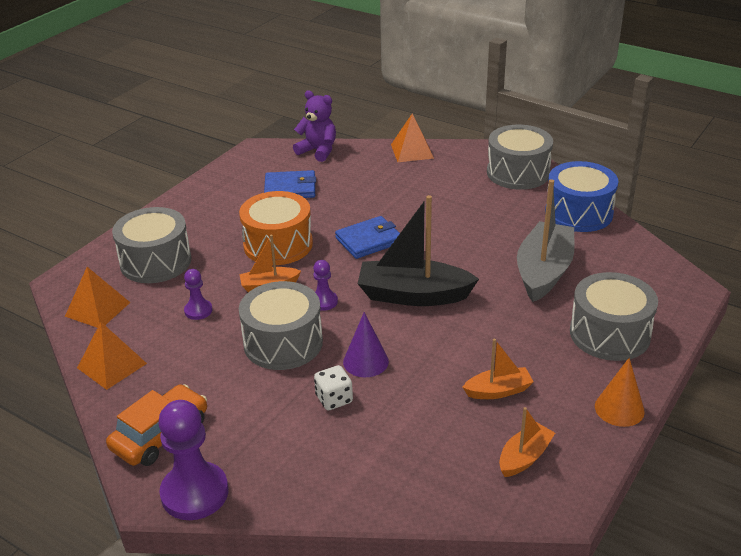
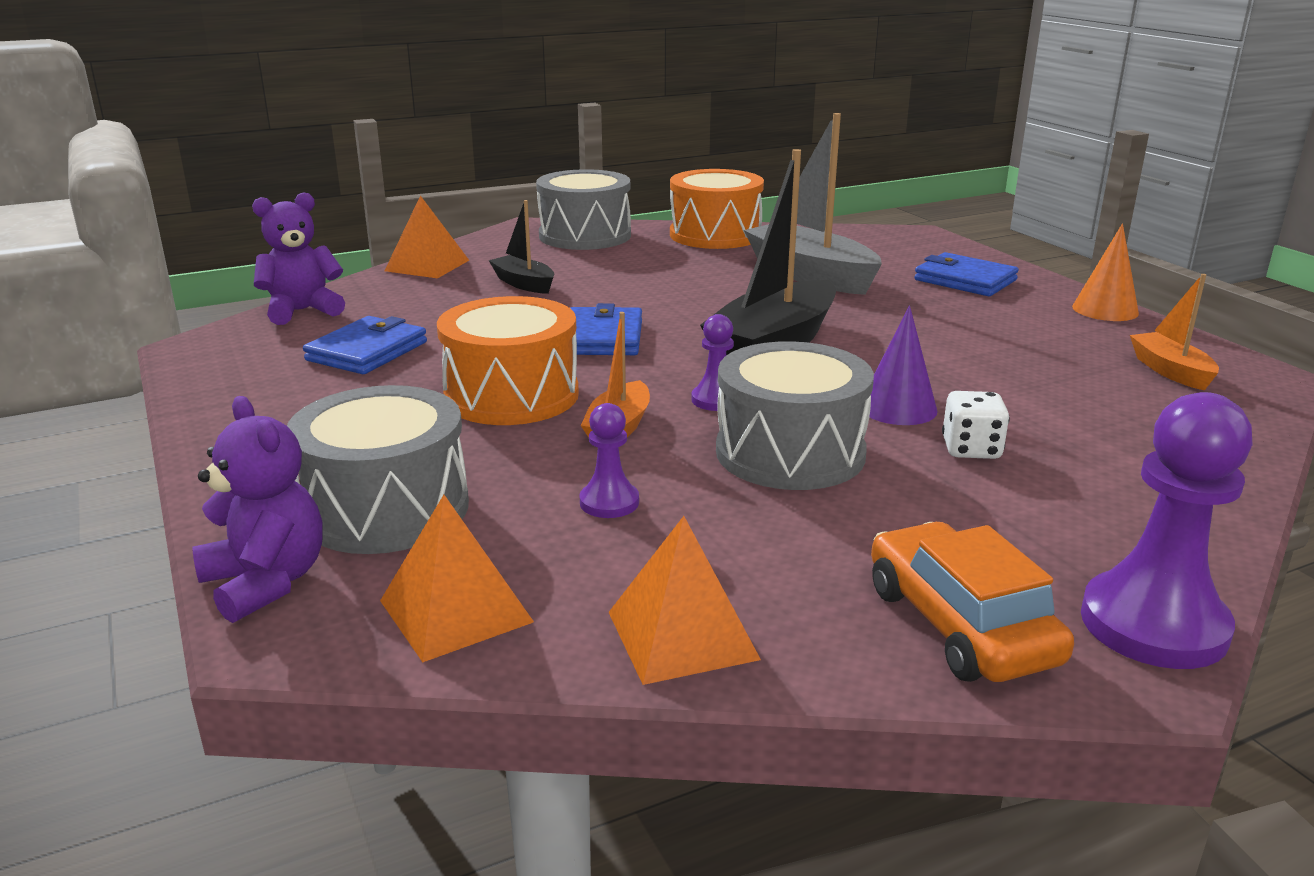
camera: 60 degrees left, 10 degrees down
orange boat [463,339,534,399] -> none
blue drum [545,161,618,232] -> orange drum [670,169,764,249]
grey drum [570,272,658,361] -> blue wallet [914,252,1019,296]
none -> purple teddy bear [192,396,323,623]
none -> black boat [489,200,554,294]

